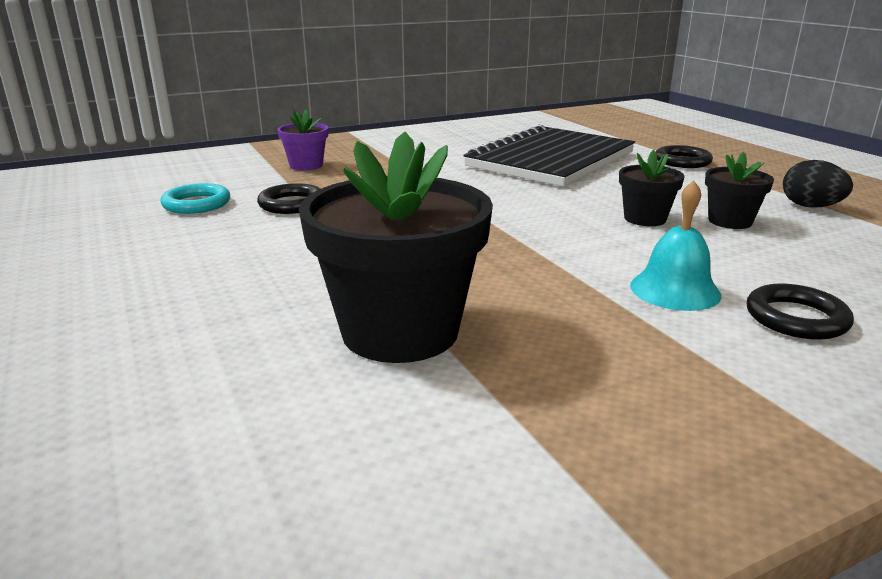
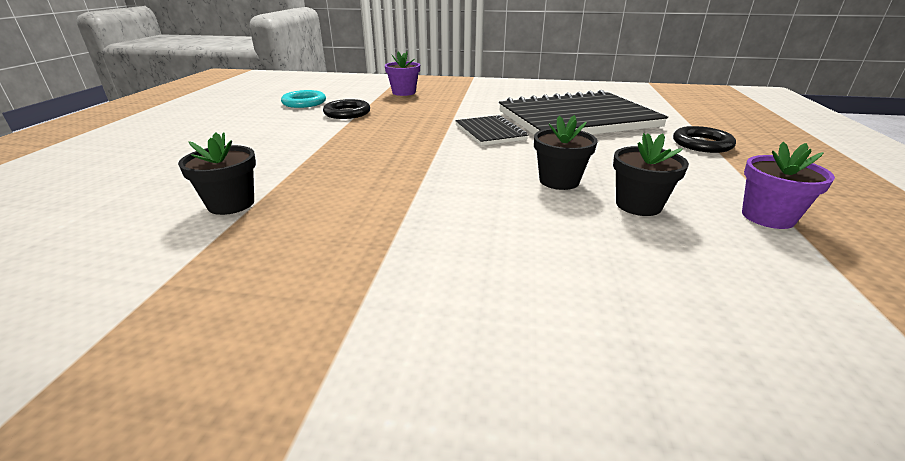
camera: 35 degrees right, 5 degrees up
black flower pot [299,131,493,363] -> black flower pot [178,132,256,215], size x0.50
turquoise bell [630,181,722,311] -> none
black ring [747,284,854,340] -> none
black egg [783,160,853,208] -> purple flower pot [742,142,835,229]
none -> black notebook [455,115,528,146]

